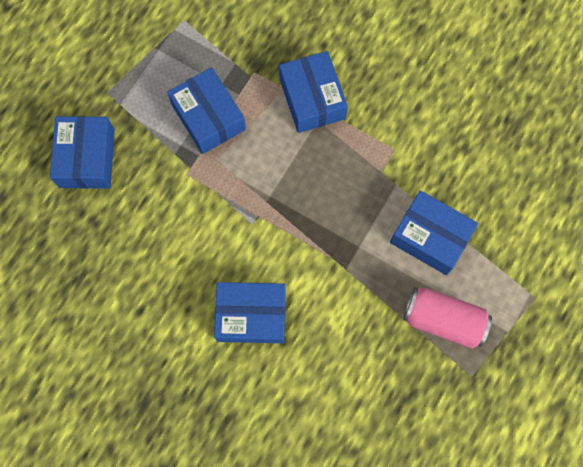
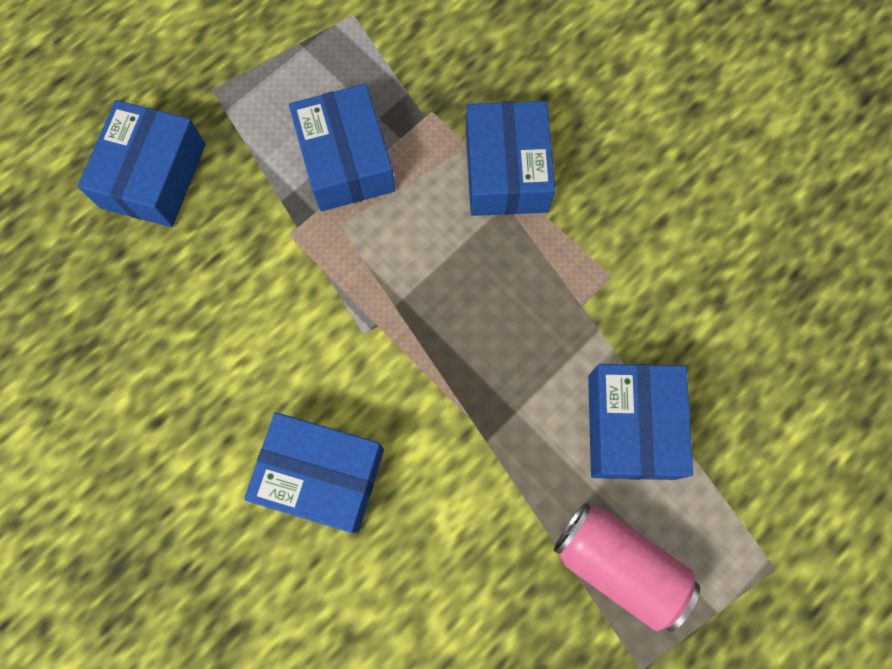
camera: 15 degrees right, 0 degrees up
blue box [390,190,478,275] -> blue box turned 45 degrees clockwise [588,364,693,480]

